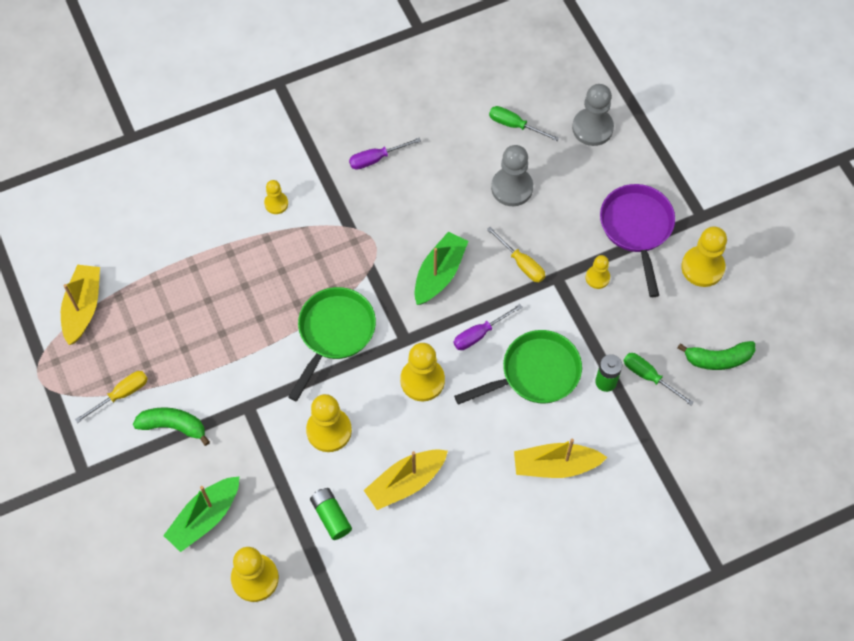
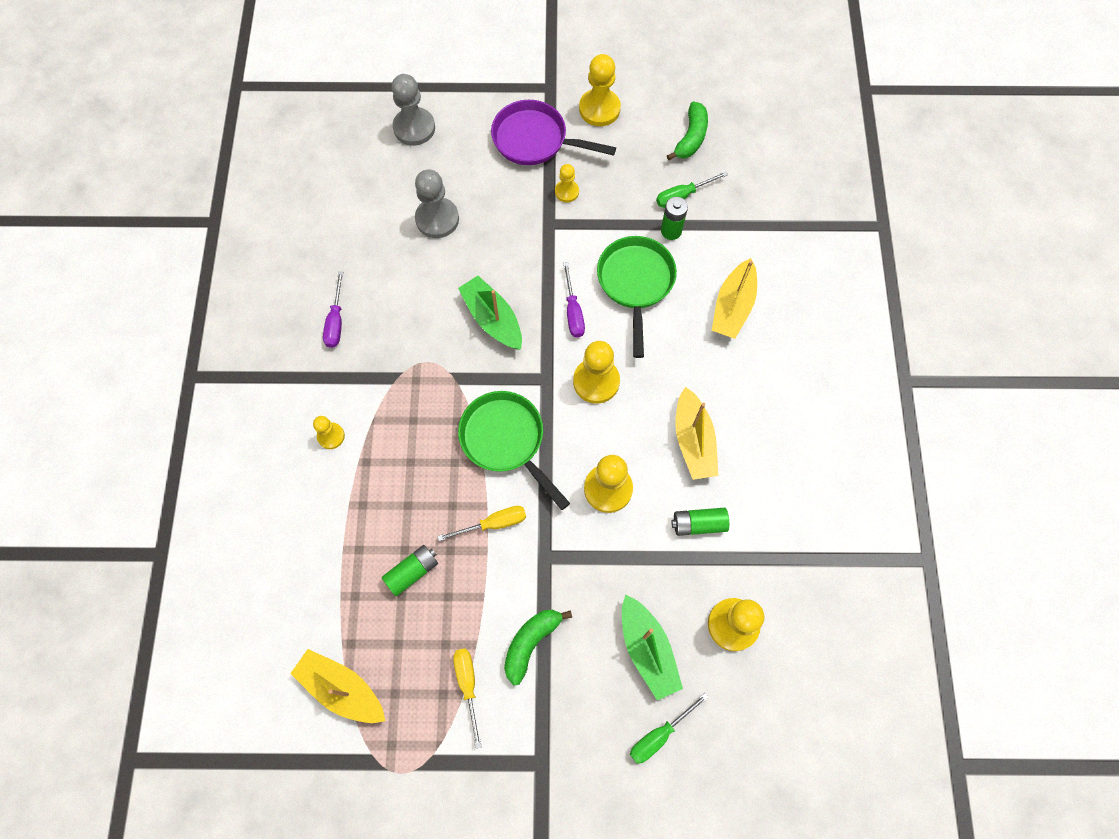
camera: 65 degrees left, 5 degrees up
yellow screwdriver [487,227,545,282] -> yellow screwdriver moved to [437,506,526,541]
green screwdriver [489,106,559,141] -> green screwdriver moved to [630,693,709,763]
none -> green battery [382,545,438,596]

